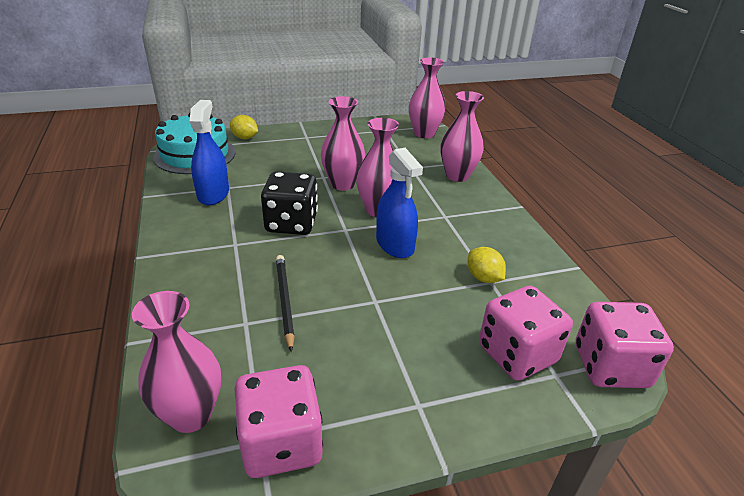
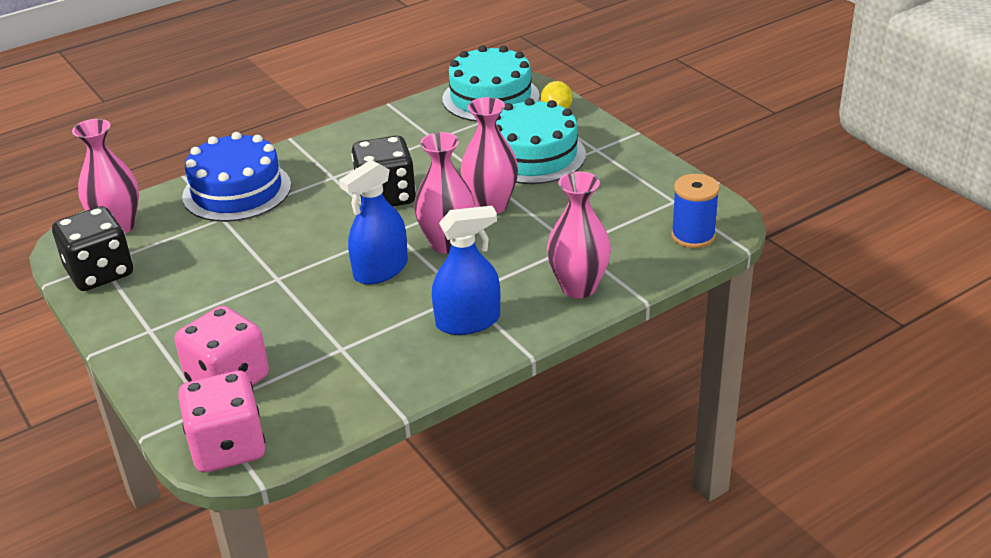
camera: 75 degrees right, 0 degrees up
blue spray bottle [190,100,229,205] -> blue spray bottle moved to [432,206,500,335]
pink dice [234,365,323,478] -> black dice [52,206,133,291]
black pencil [276,255,295,352] -> none
pink vase [409,58,446,138] -> blue spool [671,174,720,248]
yellow lemon [467,247,506,283] -> none
none -> blue cake [182,132,291,222]
none -> turquoise cake [496,98,586,184]

